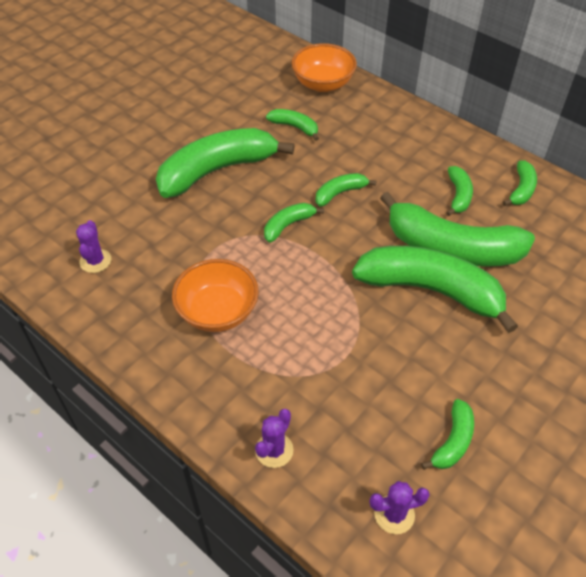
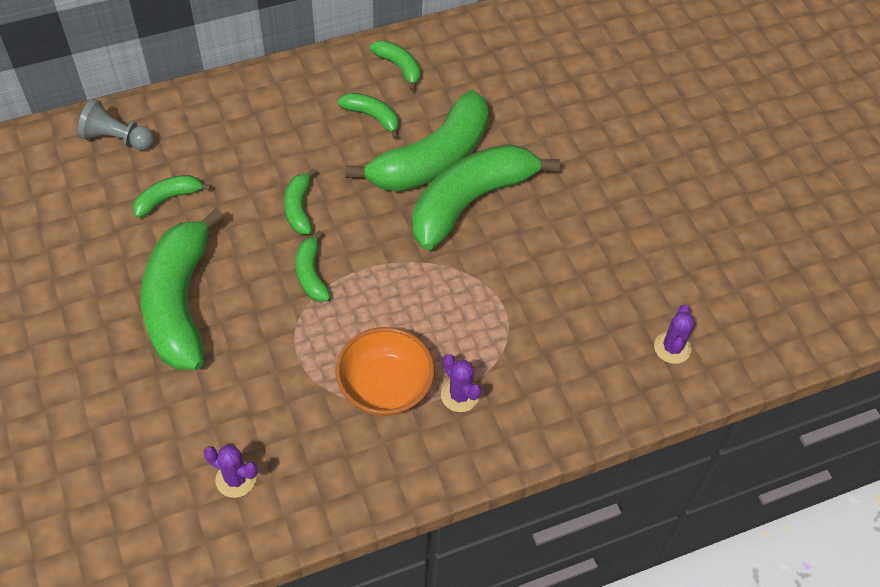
camera: 65 degrees left, 5 degrees up
purple cactus [255,409,294,468] -> purple cactus moved to [441,354,482,412]
orange bowl [291,43,357,92] -> grey pawn [78,99,154,150]
green banana [421,399,474,470] -> none

